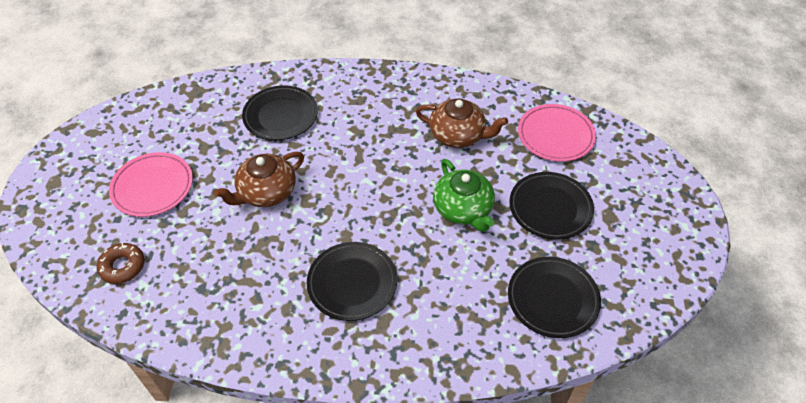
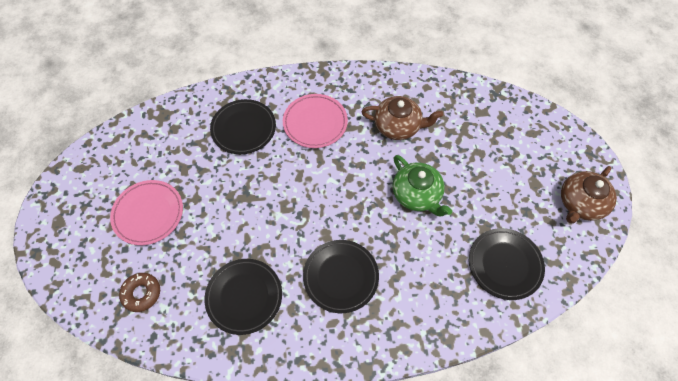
camera: 10 degrees left, 10 degrees up
brown teapot [214,152,304,207] -> brown teapot moved to [561,166,617,224]
black plate [509,172,594,240] -> black plate moved to [204,259,282,335]
pink plate [518,104,596,162] -> pink plate moved to [283,94,348,148]

